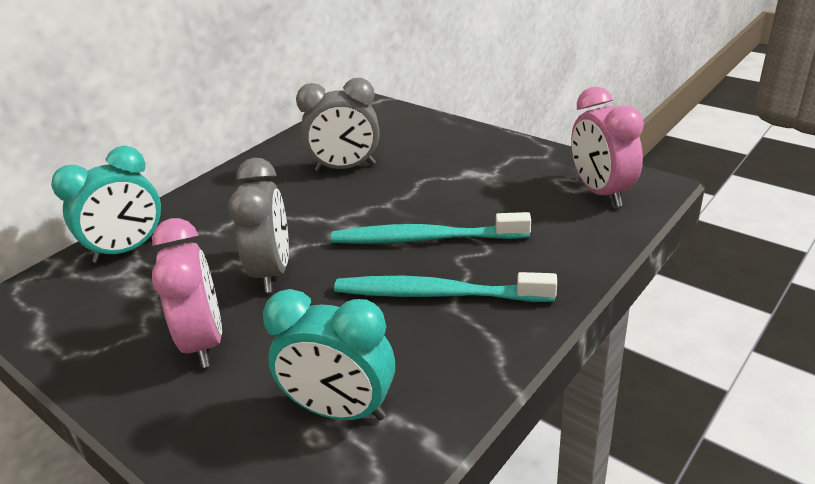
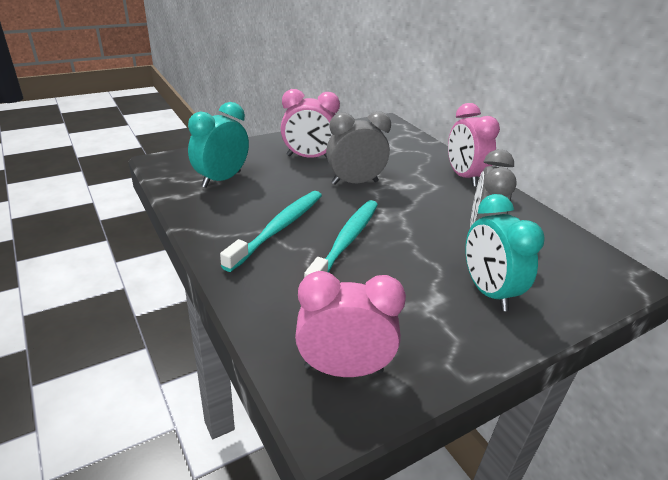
camera: 105 degrees right, 0 degrees up
turquoise clock [51,146,161,263] -> turquoise clock moved to [465,194,545,311]
grey clock [228,158,289,293] -> grey clock turned 150 degrees clockwise [326,111,391,185]
none -> pink clock [448,103,500,187]

